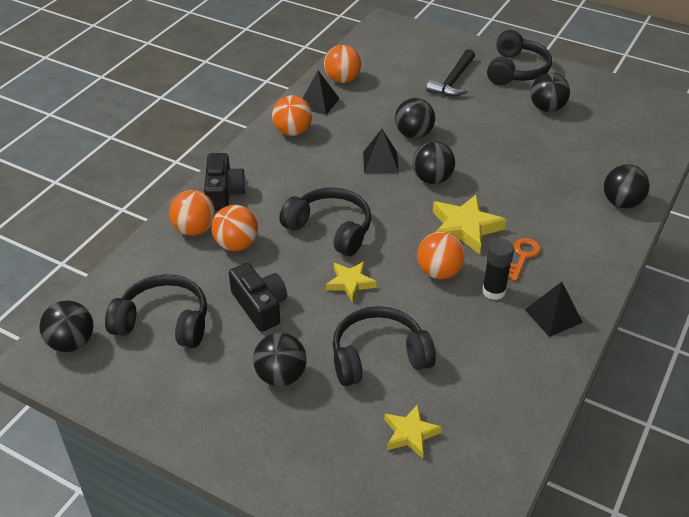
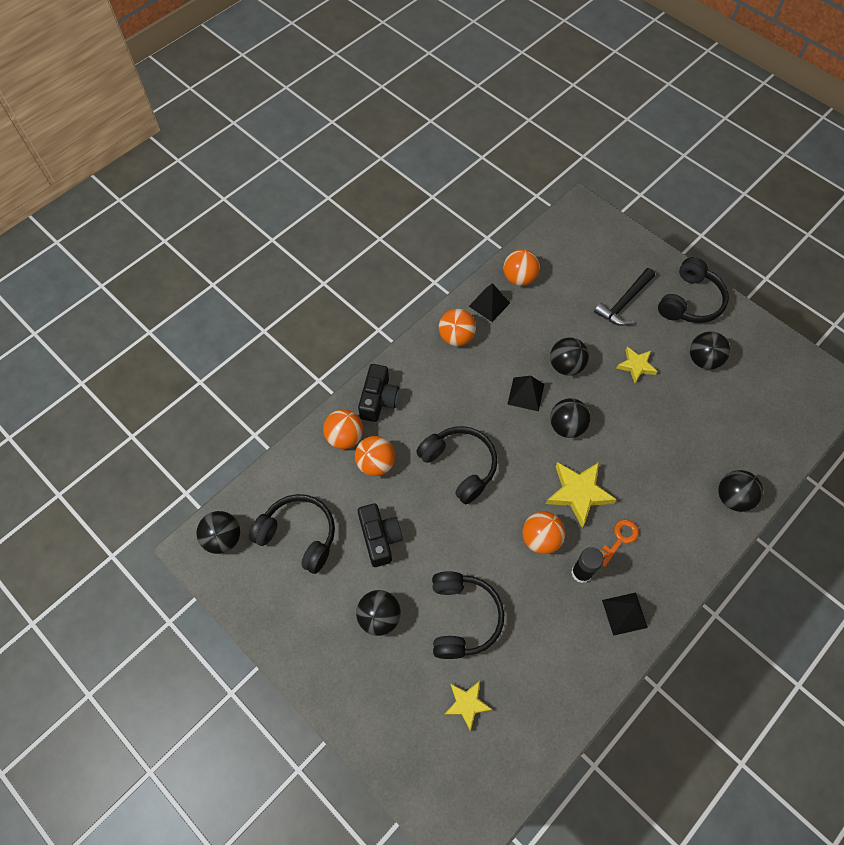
camera: 15 degrees right, 20 degrees up
yellow star [326,261,377,302] -> yellow star moved to [617,347,658,383]
black headphones [333,306,436,386] -> black headphones turned 90 degrees clockwise [432,571,504,659]

